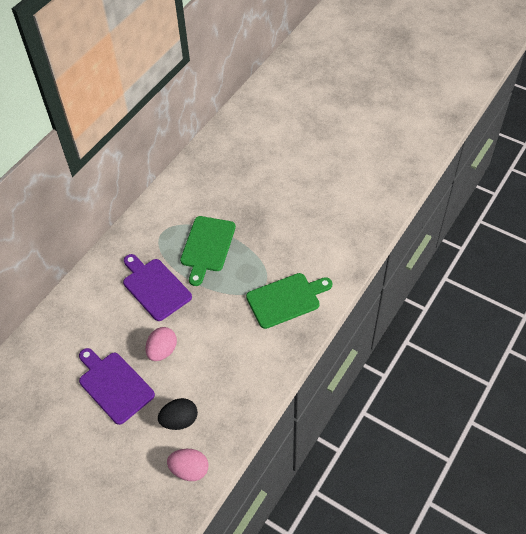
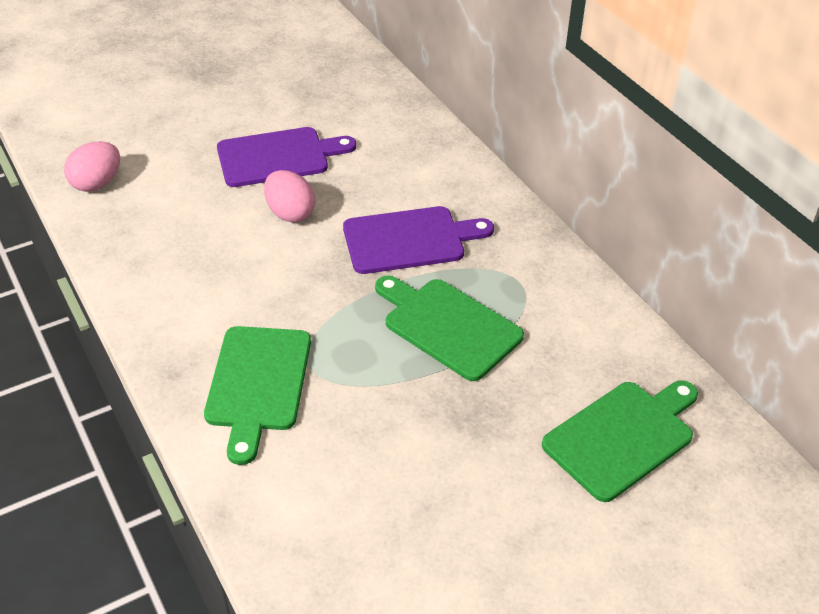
camera: 115 degrees right, 10 degrees down
black egg [158,398,198,430] -> none
none -> green cutting board [542,380,698,502]

